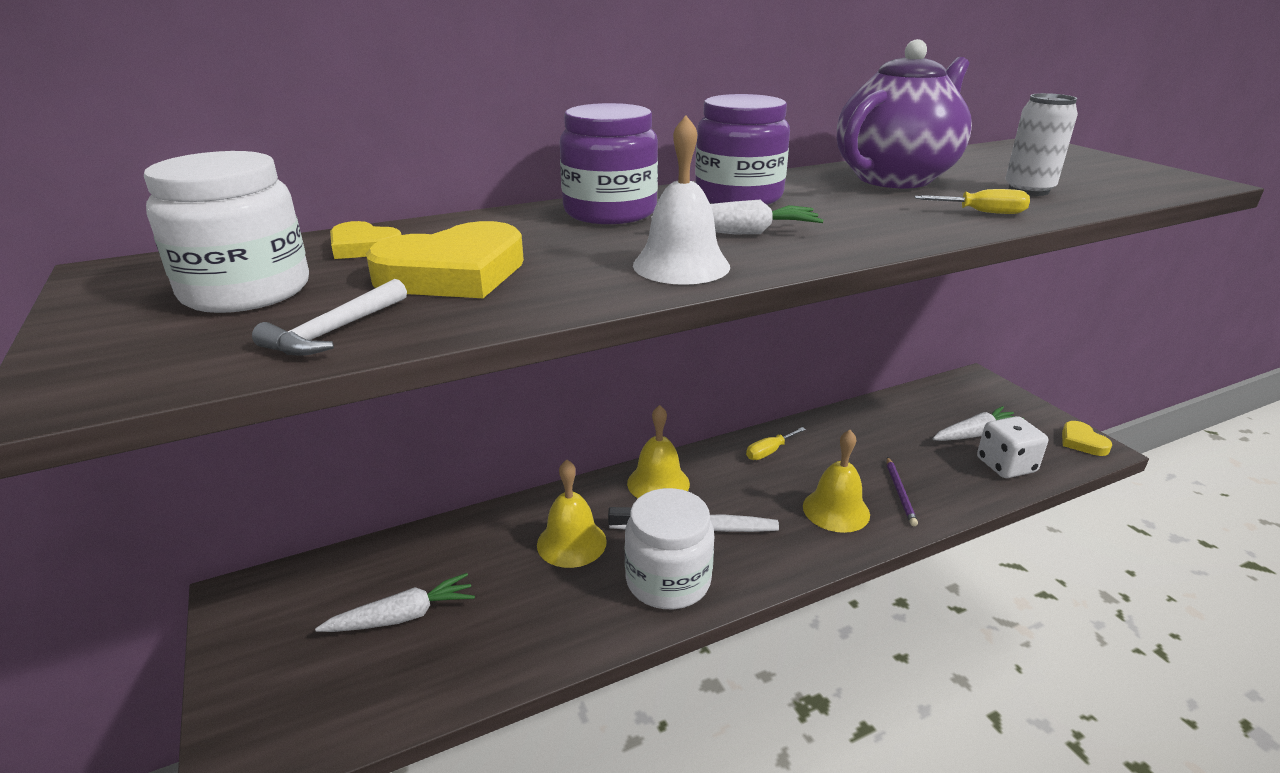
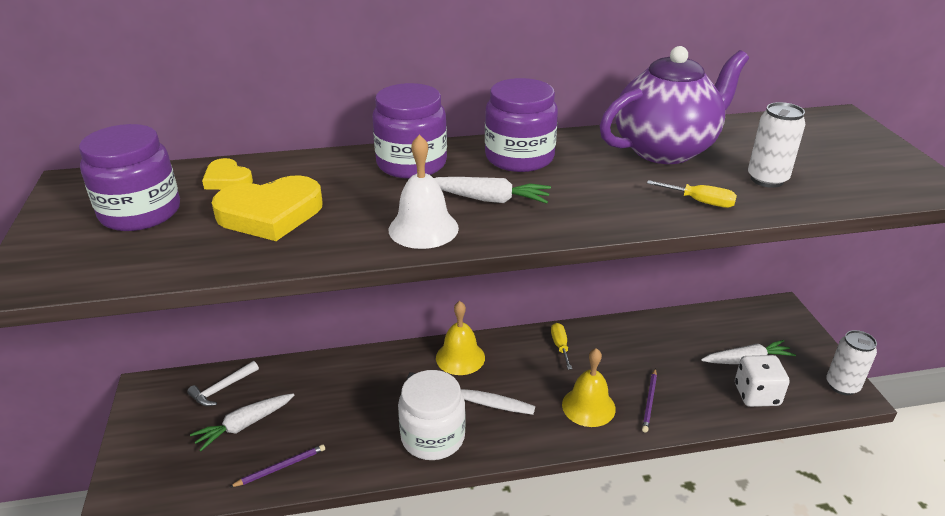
camera: 15 degrees right, 5 degrees up
white jar [144,151,309,313] -> purple jar [79,124,180,231]
white hammer [252,279,407,356] -> white hammer moved to [187,361,259,406]
white carrot [315,573,475,632] -> white carrot turned 150 degrees clockwise [190,393,294,452]
yellow bell [537,459,607,568] -> none
yellow screwdriver [746,427,806,460] -> yellow screwdriver turned 105 degrees clockwise [551,323,572,370]
yellow heart [1062,421,1112,456] -> white can [826,330,877,395]
none -> purple pencil [230,444,325,487]

